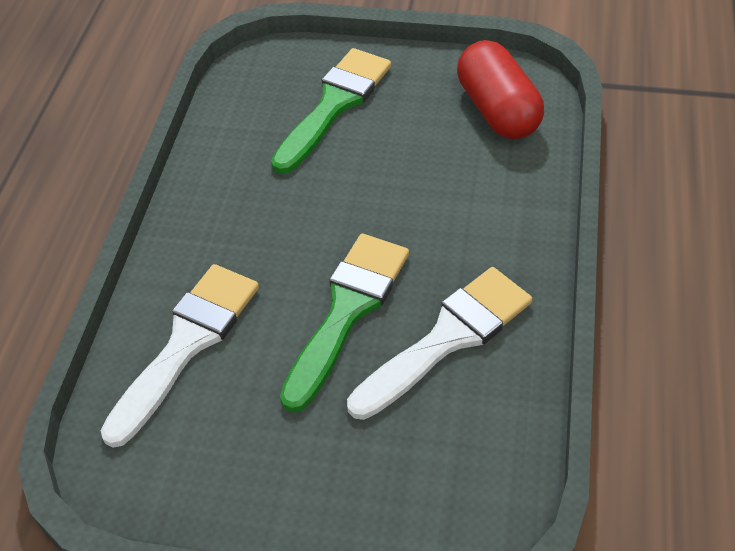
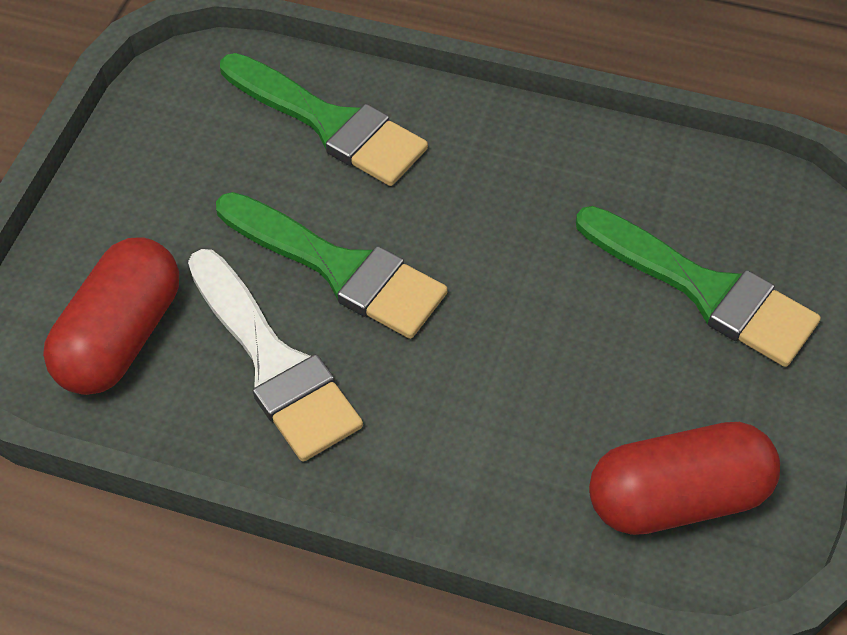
camera: 95 degrees right, 5 degrees up
white brush [101,264,259,448] -> green brush [220,53,428,186]
none -> red capsule [43,237,179,395]

